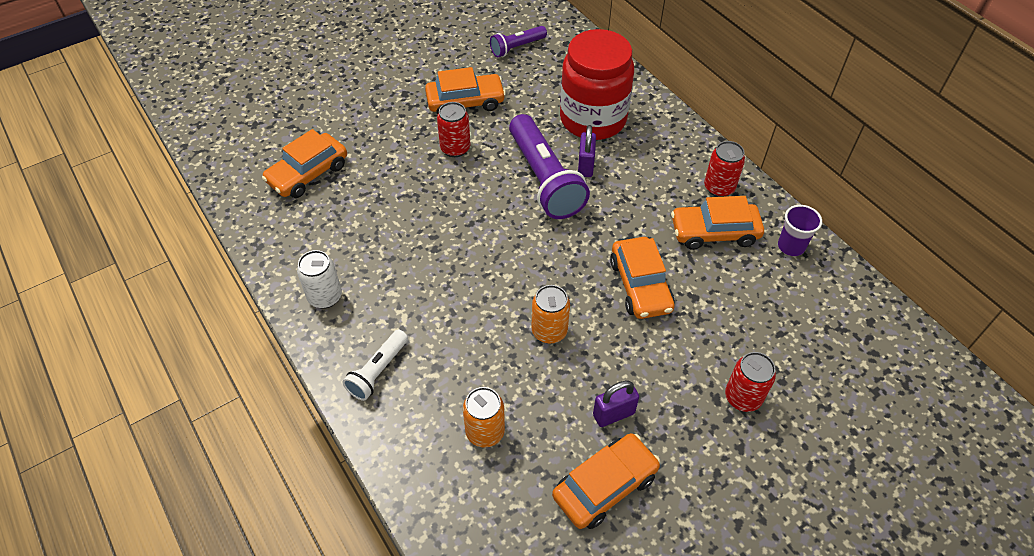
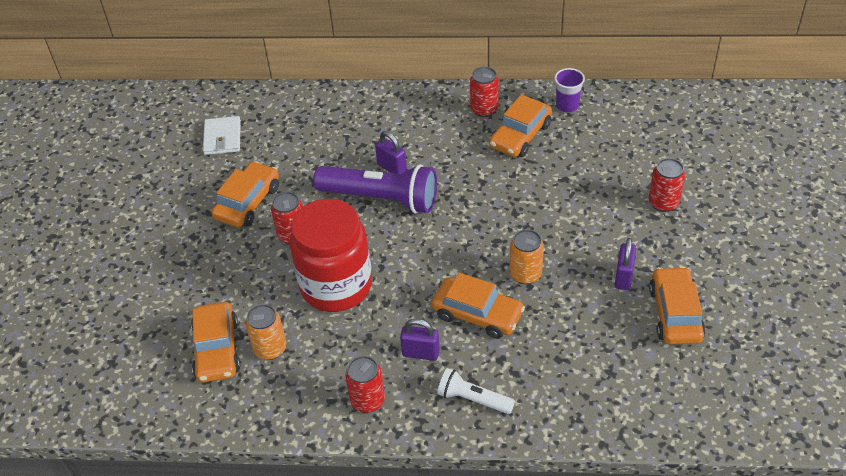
camera: 50 degrees left, 5 degrees down
white can [297,250,342,309] -> red can [345,356,385,413]
white flashlight [342,330,408,401] -> white flashlight turned 135 degrees clockwise [437,368,515,414]
orange can [463,387,505,447] -> orange can moved to [245,304,287,360]
purple flashlight [490,26,547,57] -> white wallet [203,116,241,155]
red jar [560,29,634,140] -> red jar moved to [290,199,372,312]
orange car [610,237,675,319] -> orange car moved to [432,273,525,339]
none -> purple padlock [400,319,440,361]

